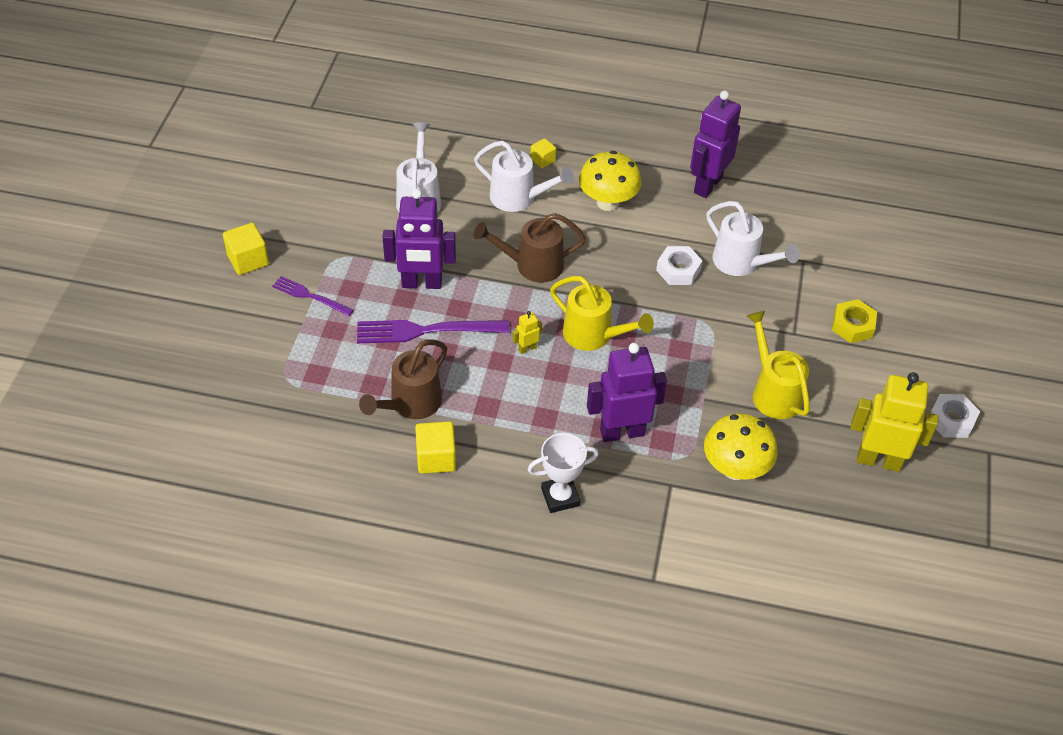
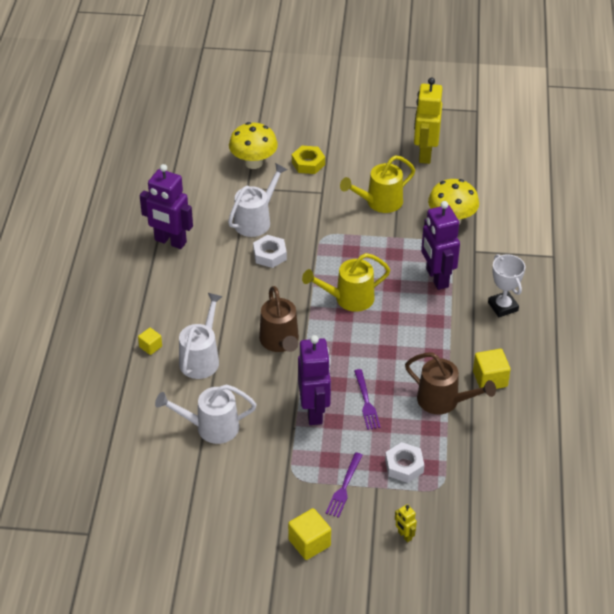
camera: 95 degrees left, 5 degrees down
purple fork [357,320,509,343] -> purple fork [354,369,381,430], size x0.60
yellow robot [513,311,542,354] -> yellow robot moved to [395,504,417,542]
yellow watering can [550,276,654,351] -> yellow watering can turned 135 degrees counterclockwise [302,253,390,312]
yellow mushroom [579,151,642,211] -> yellow mushroom moved to [229,122,278,169]
white nut [931,394,980,438] -> white nut moved to [385,442,424,483]

